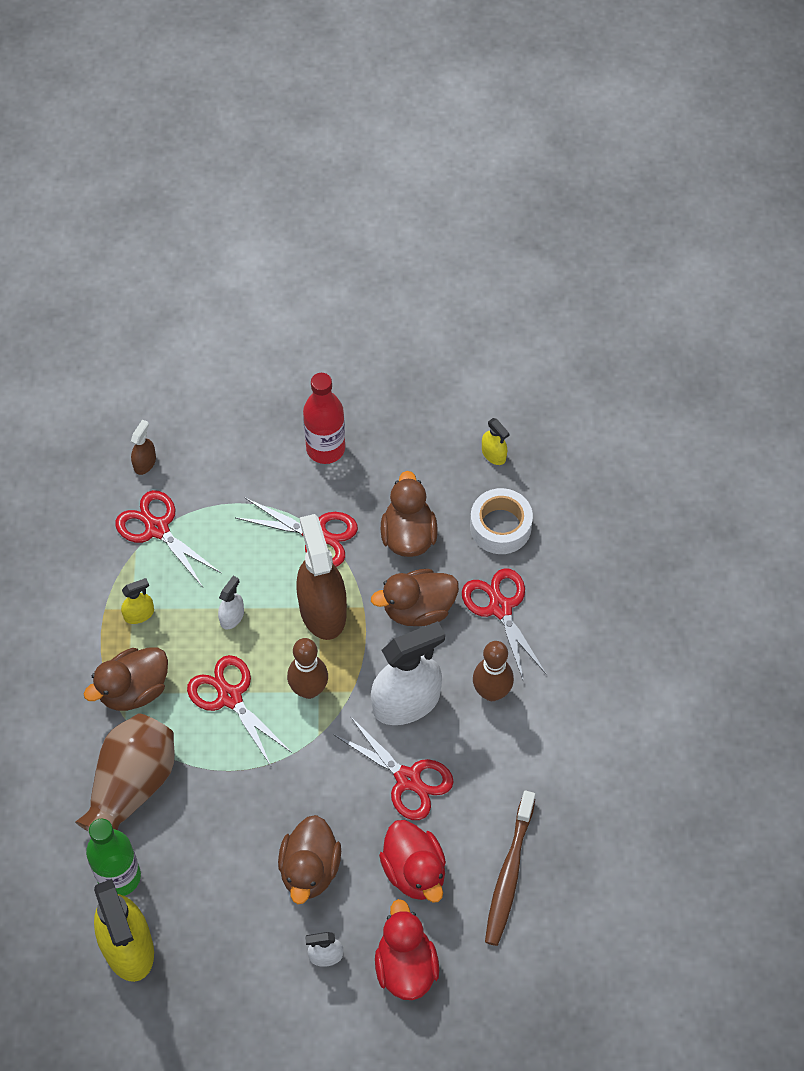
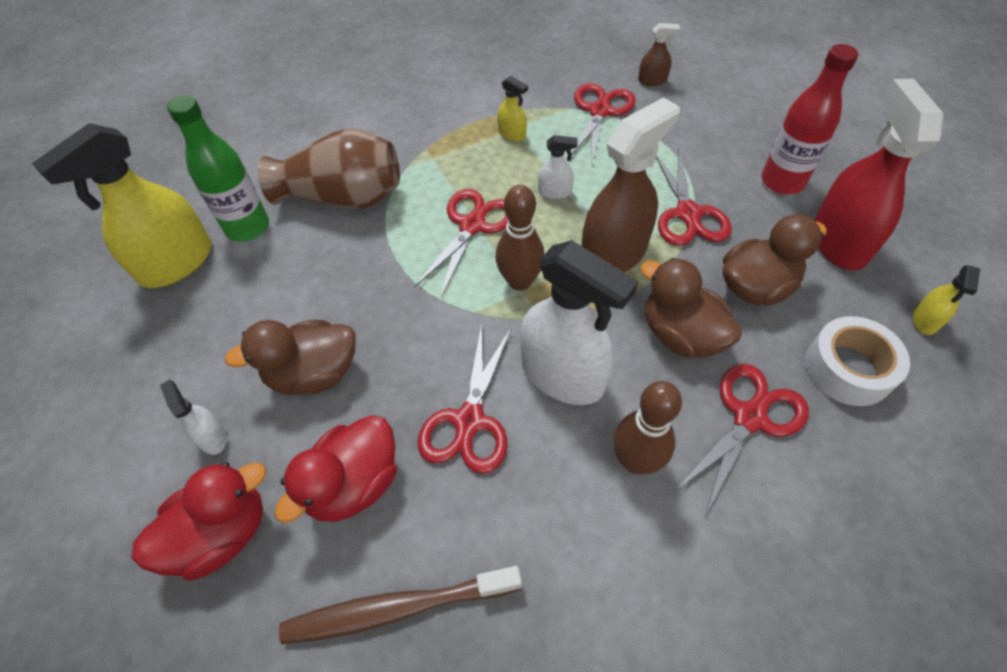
camera: 65 degrees right, 5 degrees down
brown duck [84,647,168,711] -> none
none -> red spray bottle [814,79,944,270]

